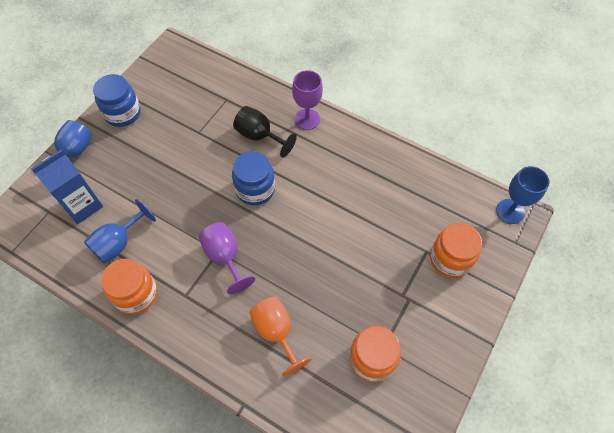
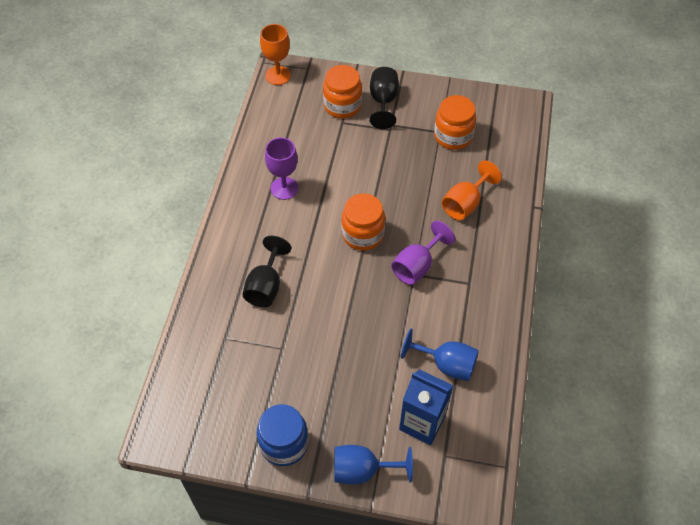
camera: 110 degrees left, 5 degrees down
orange jar [101,259,157,314] -> orange jar moved to [341,193,385,251]
blue jar [232,151,275,205] -> none
purple goblet [292,70,323,130] -> purple goblet moved to [265,138,298,200]
blue goblet [496,166,549,224] -> orange goblet [260,24,291,85]
none -> black goblet [370,67,399,129]

